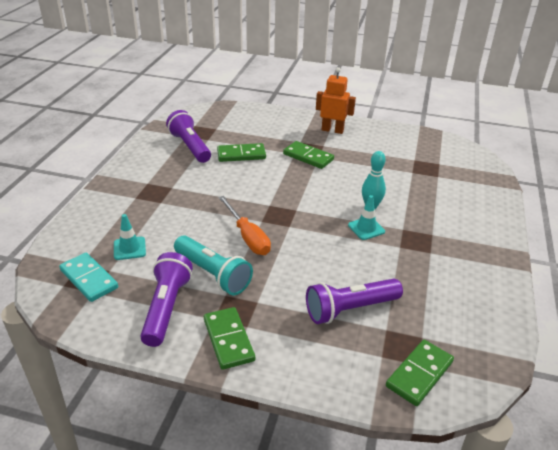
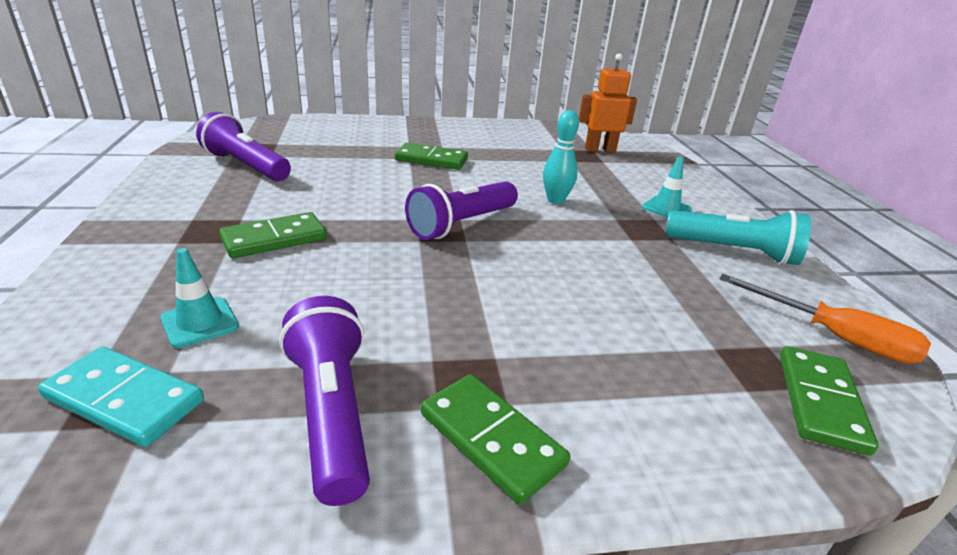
camera: 25 degrees left, 5 degrees down
turquoise flashlight [174,235,253,295] -> turquoise flashlight moved to [665,210,811,265]
green domino [217,143,266,162] -> green domino moved to [219,212,327,258]
orange screwdriver [219,196,271,255] -> orange screwdriver moved to [719,274,931,364]
purple flashlight [306,279,403,324] -> purple flashlight moved to [405,181,518,240]
orange robot [316,67,356,134] -> orange robot moved to [579,53,637,152]
turquoise traffic cone [348,195,385,240] -> turquoise traffic cone moved to [642,157,691,218]

